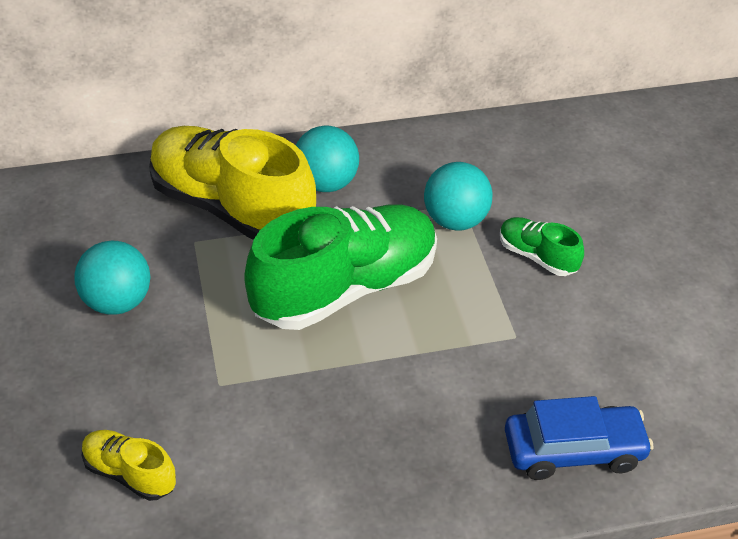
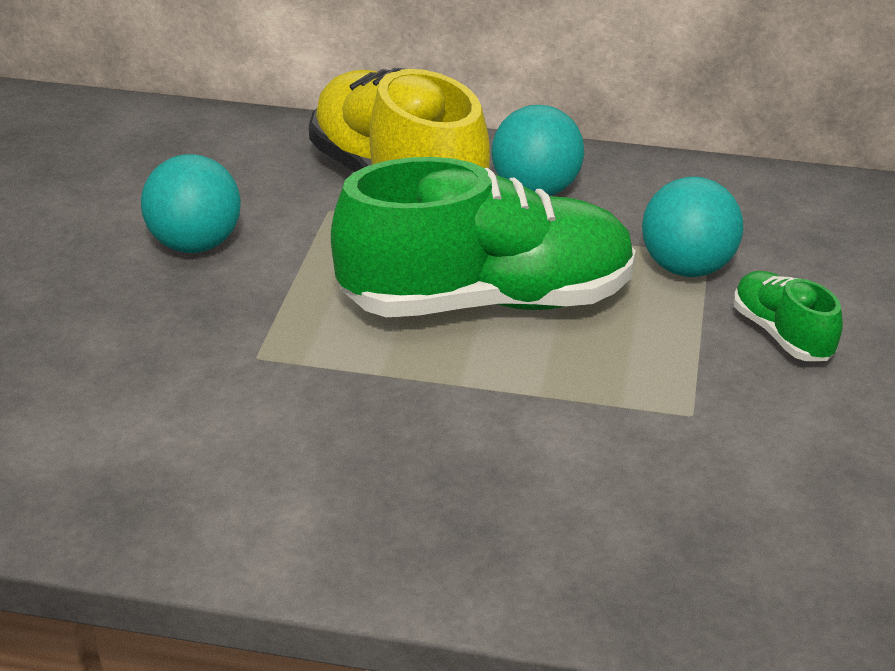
camera: 25 degrees right, 10 degrees down
yellow shoe [82,430,176,501] -> none
blue car [505,396,654,480] -> none

